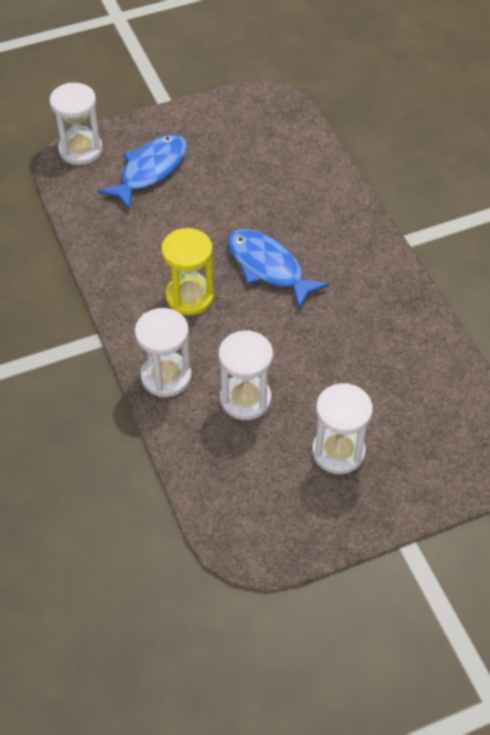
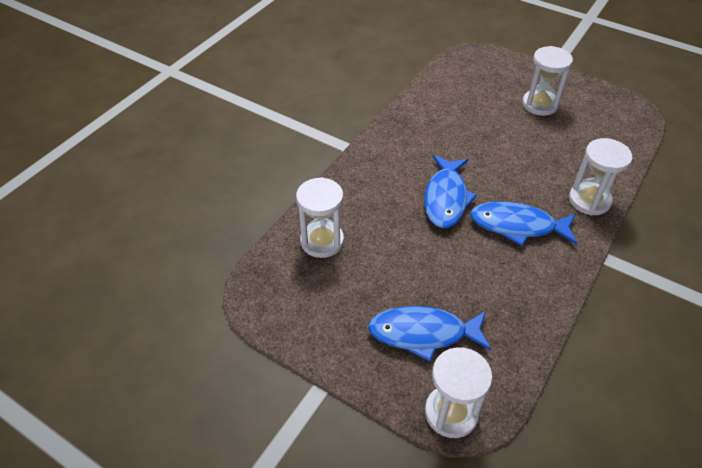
camera: 125 degrees left, 5 degrees down
yellow hourglass [161,228,214,315] -> blue fish [470,201,577,246]
white hourglass [218,330,273,420] -> white hourglass moved to [296,177,344,258]

